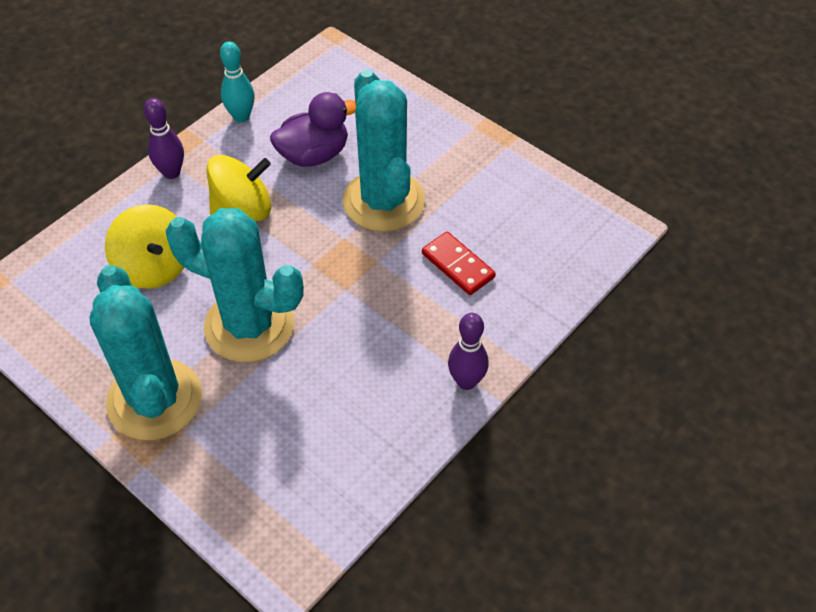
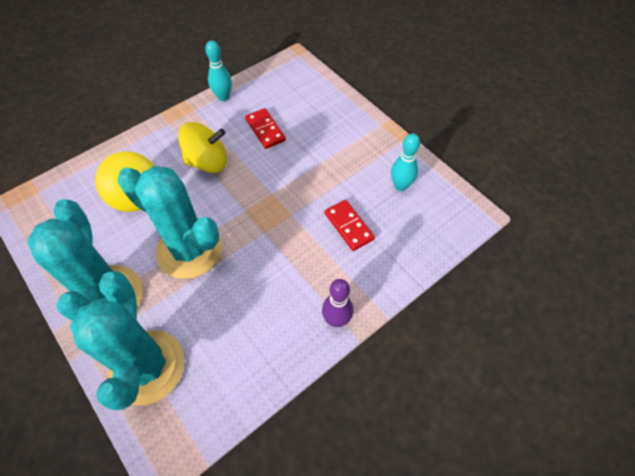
camera: 10 degrees right, 5 degrees up
purple bowling pin [144,98,184,179] -> none
purple duck [270,92,356,167] -> red domino [245,108,286,149]
turquoise cactus [342,69,425,232] -> turquoise cactus moved to [70,271,185,411]
none -> turquoise bowling pin [391,133,420,191]

